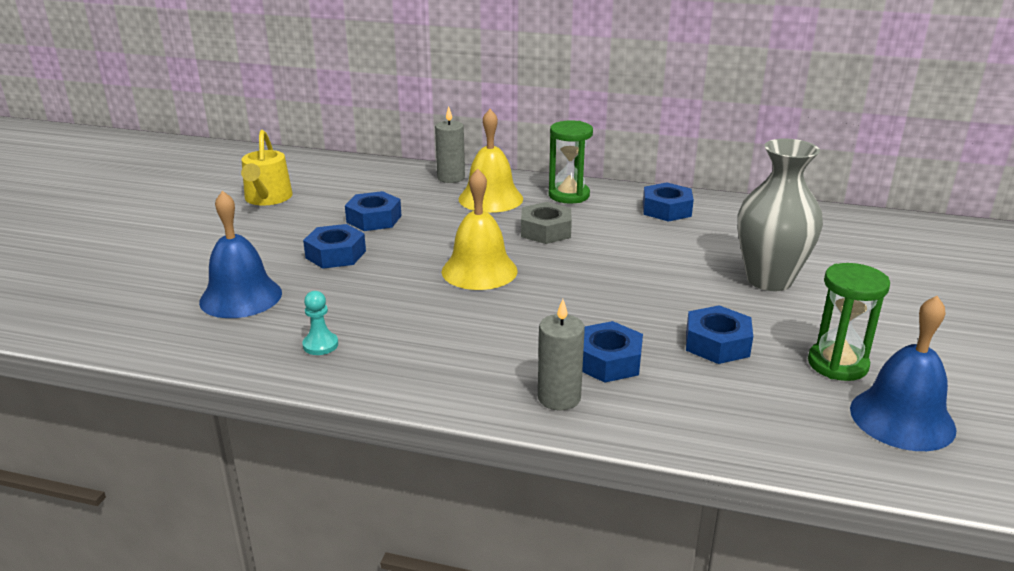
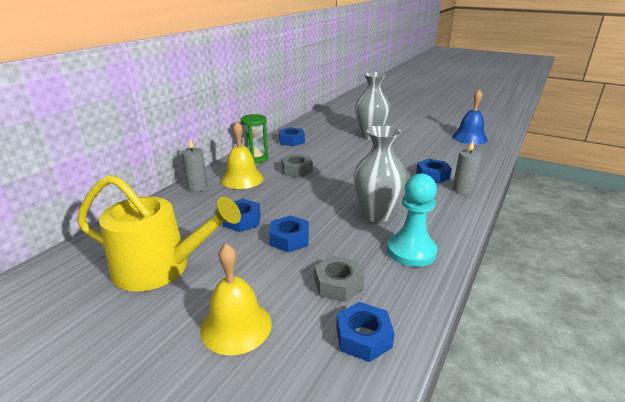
camera: 75 degrees left, 0 degrees up
blue bell [199,191,282,318] -> grey nut [314,256,365,302]
yellow watering can [241,130,293,205] -> yellow watering can [77,175,241,292], size x1.69
turquoise pawn [302,291,338,355] -> turquoise pawn [387,173,437,267], size x2.16
yellow bell [442,169,518,290] -> yellow bell moved to [200,244,272,355]
blue nut [686,305,753,364] -> blue nut moved to [336,302,395,362]
green hourglass [808,263,890,381] -> none
none -> grey vase [353,125,407,223]

